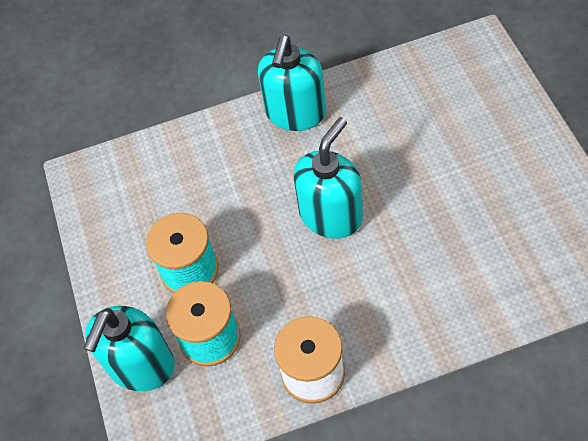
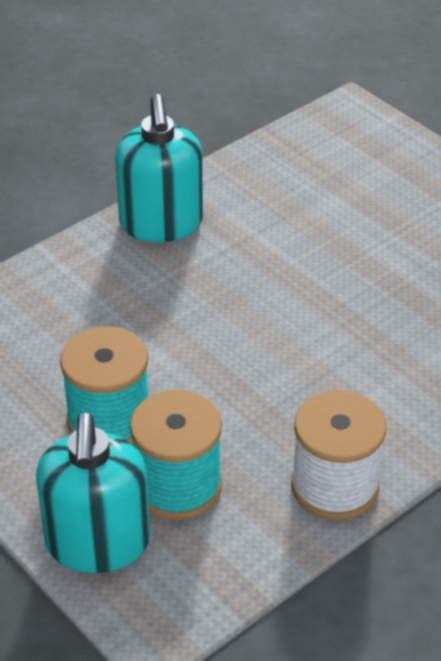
camera: 30 degrees left, 15 degrees down
turquoise soap dispenser [293,117,363,238] -> none

